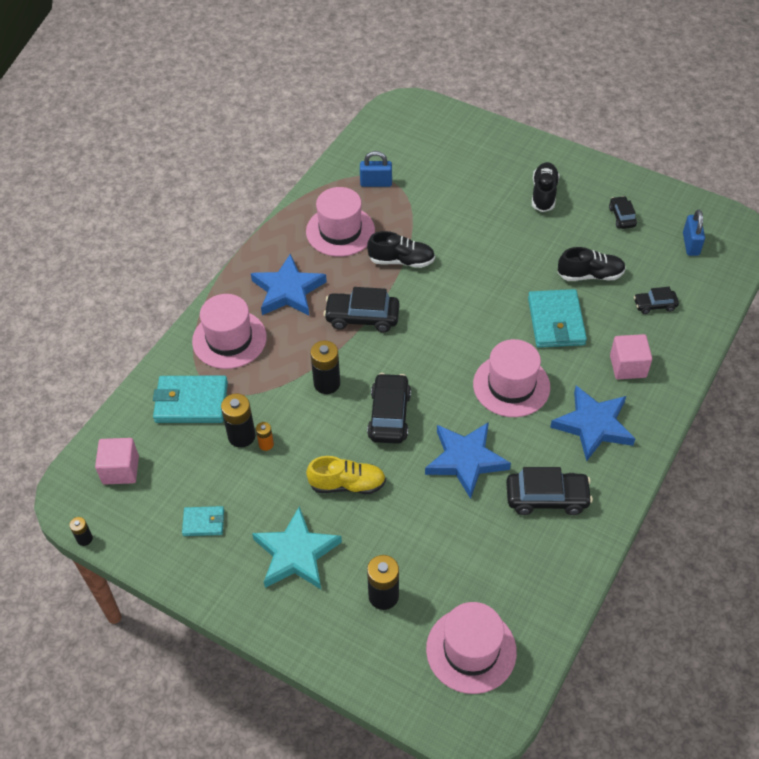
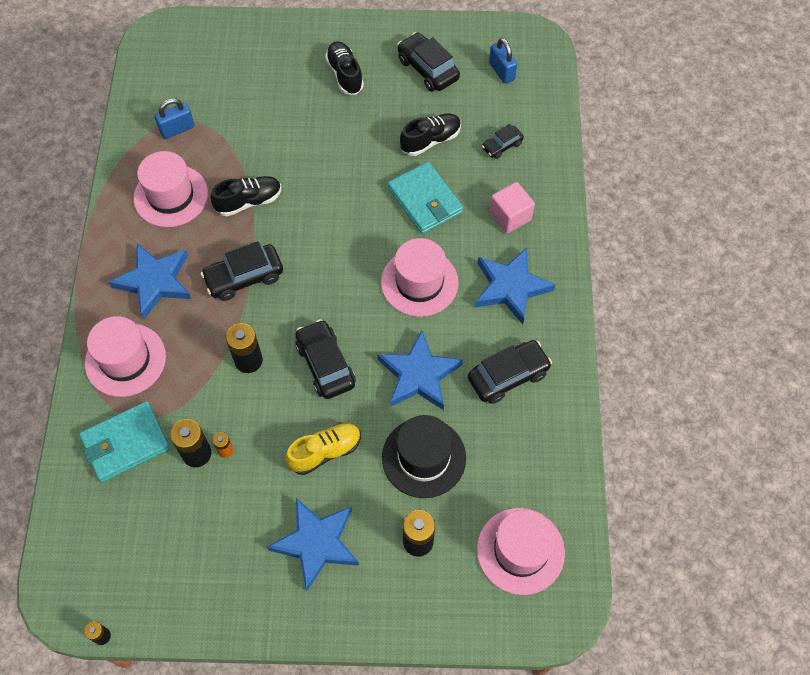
camera: 30 degrees left, 10 degrees up
pink cube [95,438,139,485] -> none
turquoise wallet [182,506,224,536] -> none
turquoise star [252,506,342,589] -> blue star [267,498,359,591]
black car [609,196,637,229] -> black car [397,32,460,92], size x1.72
none -> black hat [382,415,466,498]

